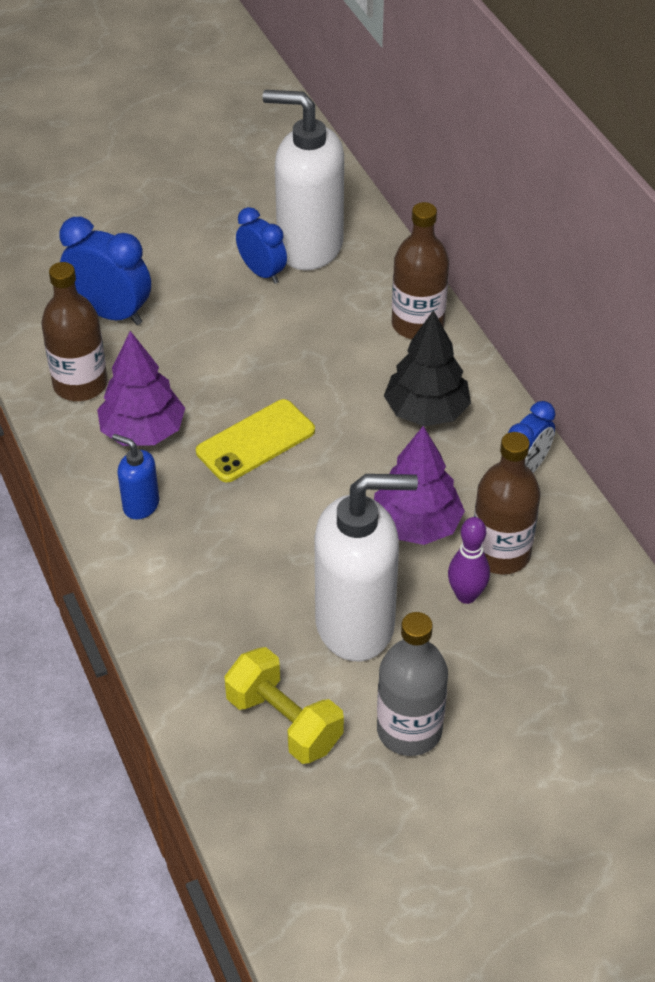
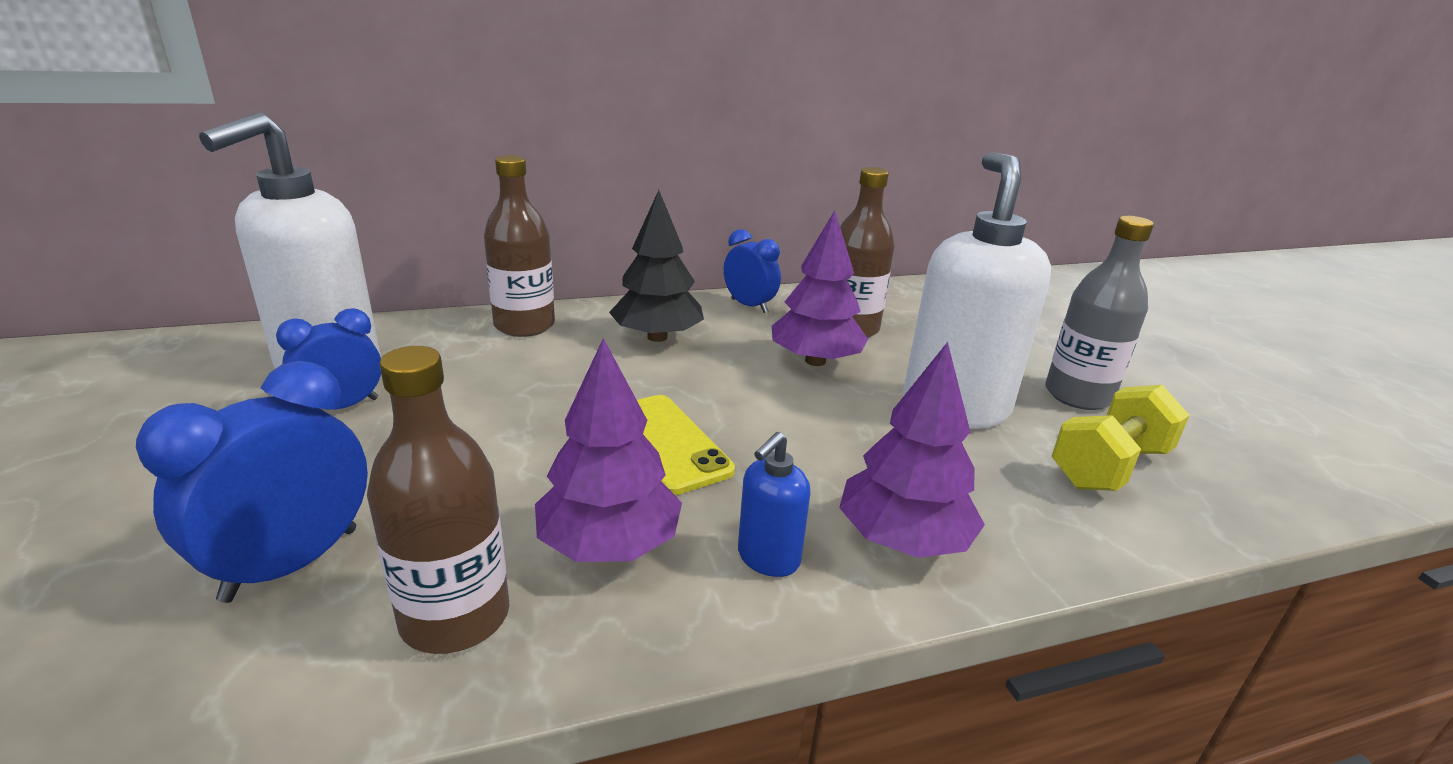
camera: 85 degrees left, 20 degrees down
purple bowling pin [448,517,490,604] -> none
none -> purple tree [839,342,985,558]

